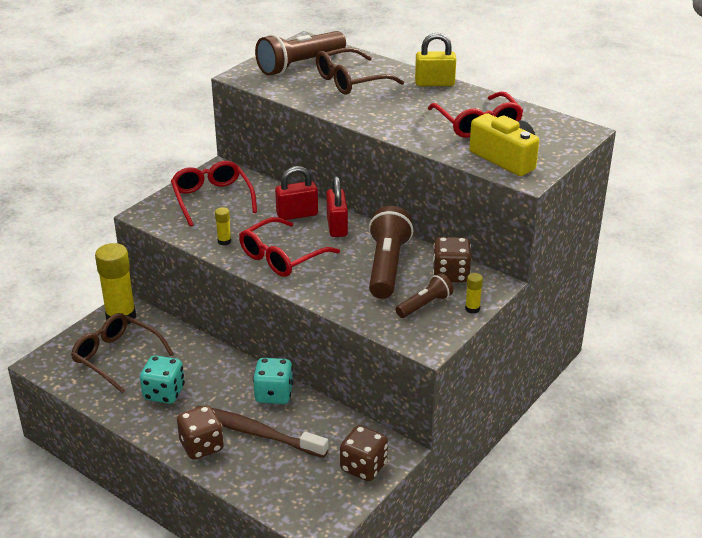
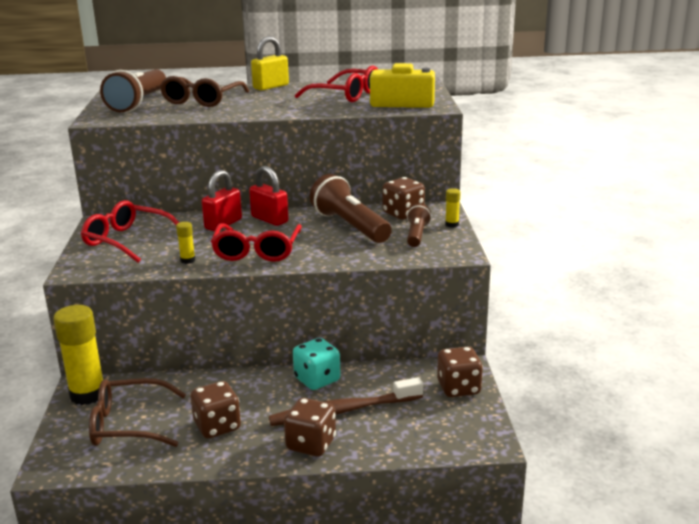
camera: 40 degrees left, 10 degrees down
turquoise dice [140,355,185,404] -> brown dice [191,381,241,438]

